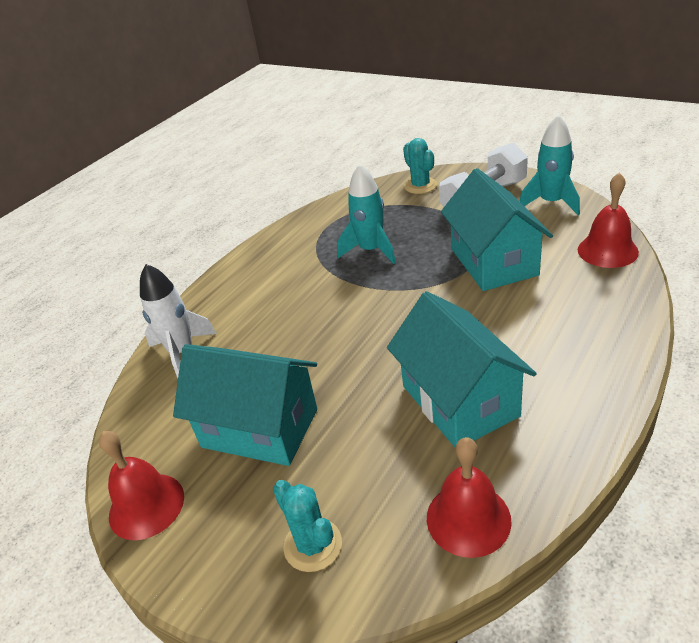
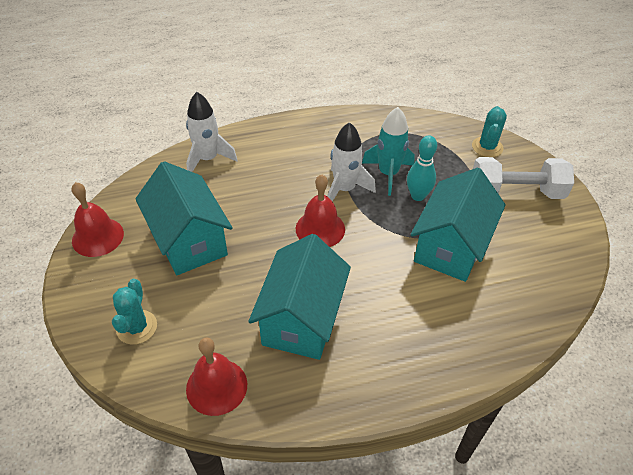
camera: 35 degrees right, 10 degrees up
turquoise rocket [520,114,580,215] -> none
red bell [578,173,639,268] -> red bell moved to [296,174,345,247]
none -> white rocket [327,122,376,201]
none -> turquoise bowling pin [407,135,437,201]

